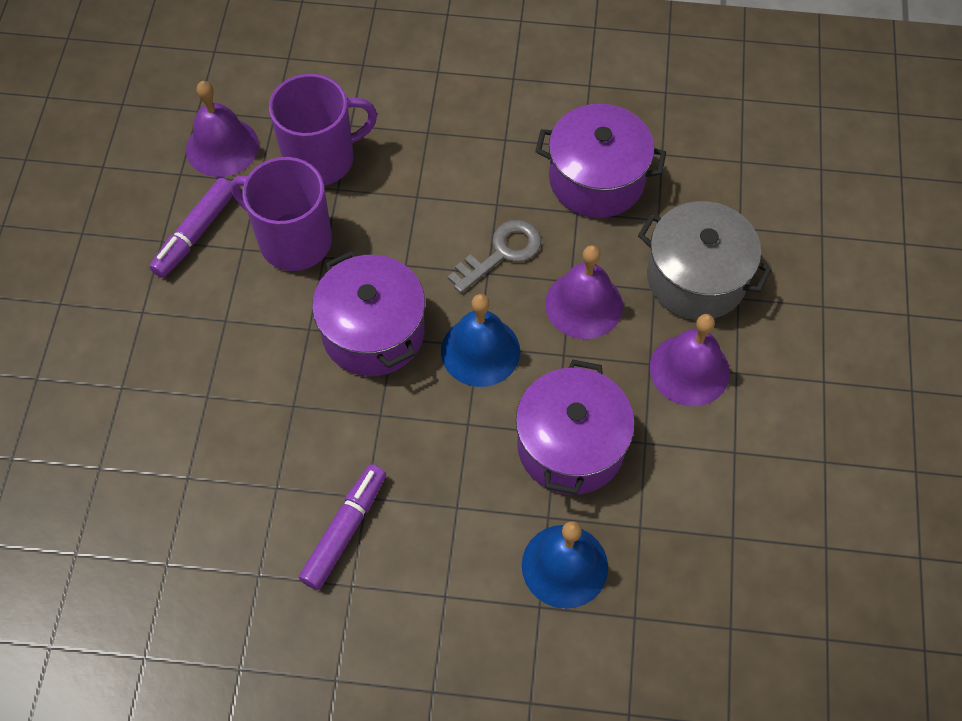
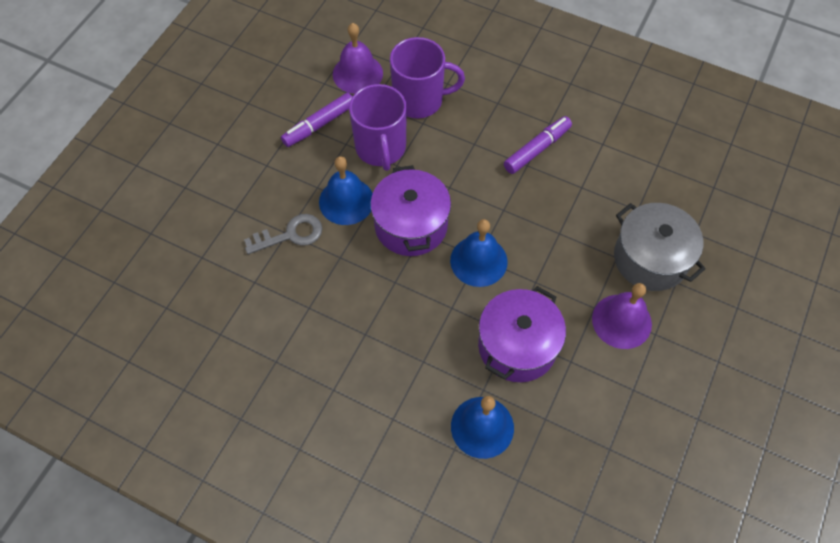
camera: 20 degrees right, 0 degrees up
purple mug [231,157,332,271] -> purple mug turned 150 degrees counterclockwise [349,84,407,171]
purple marker [299,464,386,590] -> purple marker moved to [504,116,572,174]
grey key [448,220,541,293] -> grey key moved to [244,214,322,254]
purple pot [535,104,666,218] -> none
purple bell [545,245,623,339] -> none
none -> blue bell [319,156,373,225]

